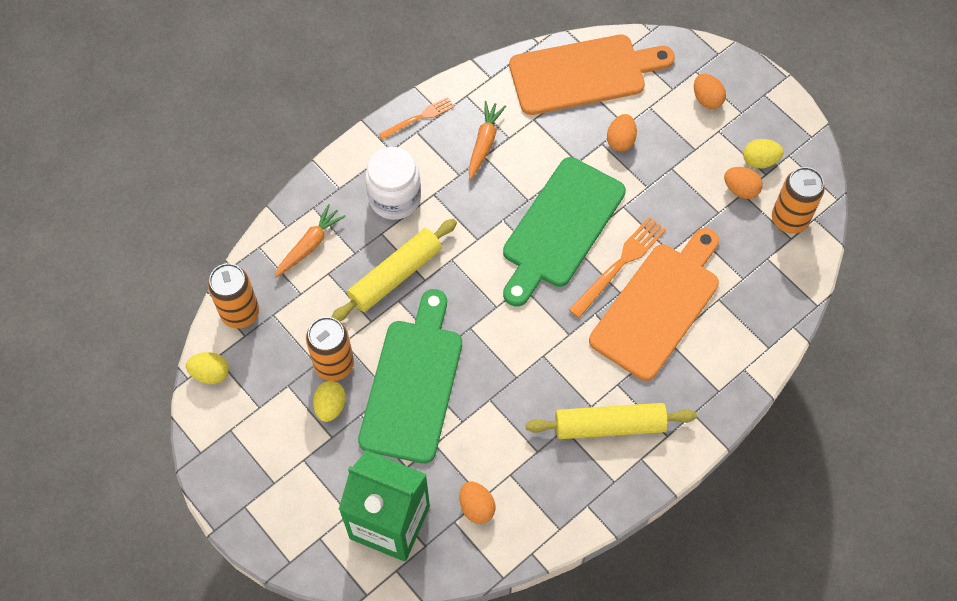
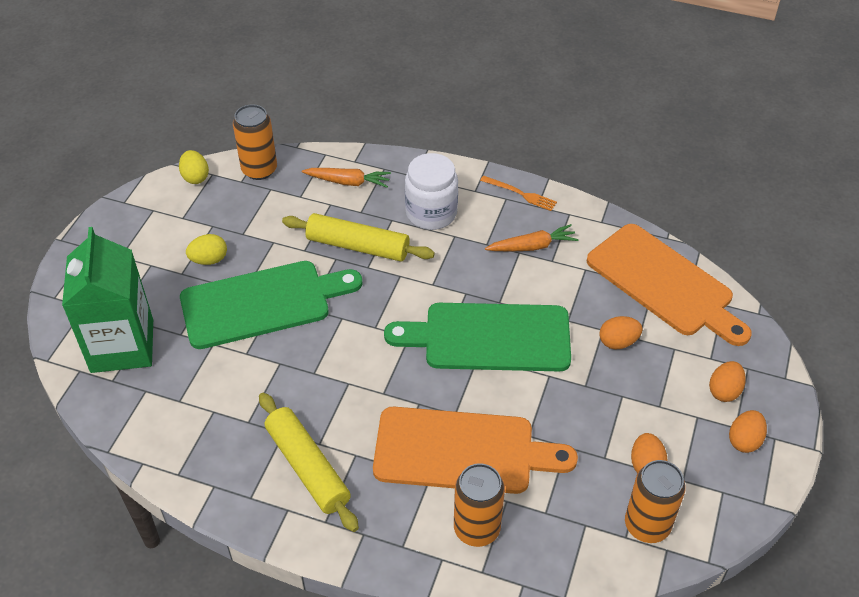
camera: 60 degrees right, 15 degrees down
orange can [306,317,354,381] -> orange can moved to [454,463,505,547]
orange egg [460,482,495,524] -> orange egg moved to [729,410,767,453]
orange fork [569,217,666,318] -> none
yellow egg [743,139,783,169] -> none

